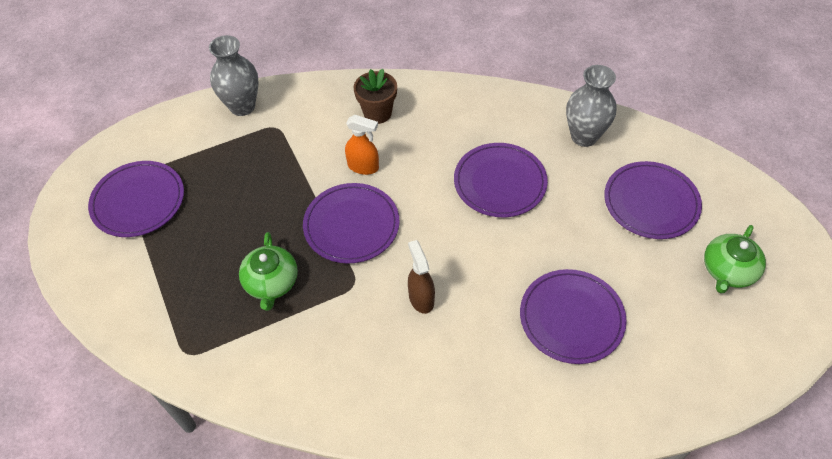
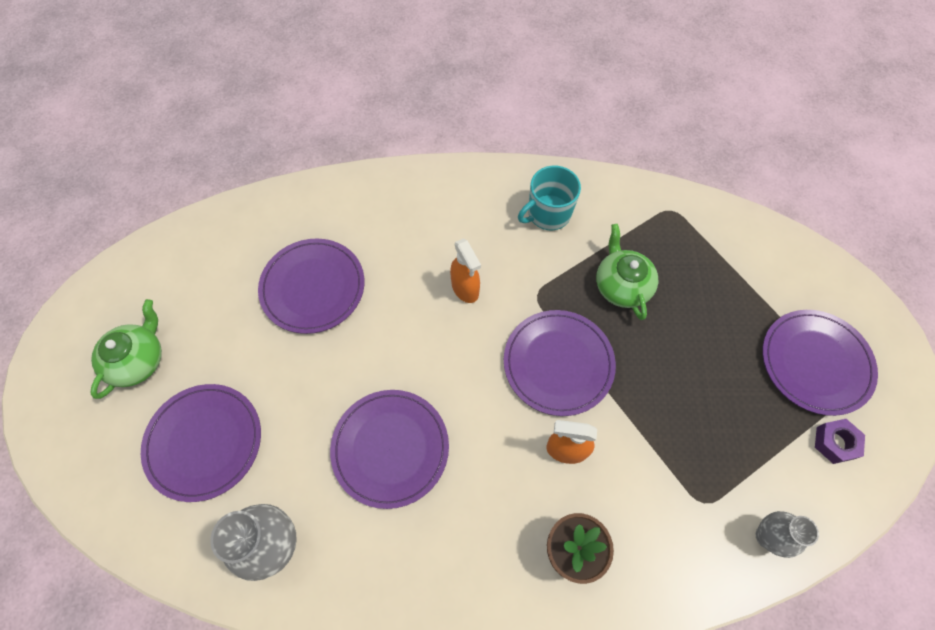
camera: 170 degrees right, 10 degrees up
grey vase [209,35,259,116] -> grey vase [756,511,819,558], size x0.63
brown spray bottle [408,240,435,314] -> orange spray bottle [450,238,481,303]
none -> turquoise mug [518,166,581,230]
none -> purple nut [815,419,865,464]

